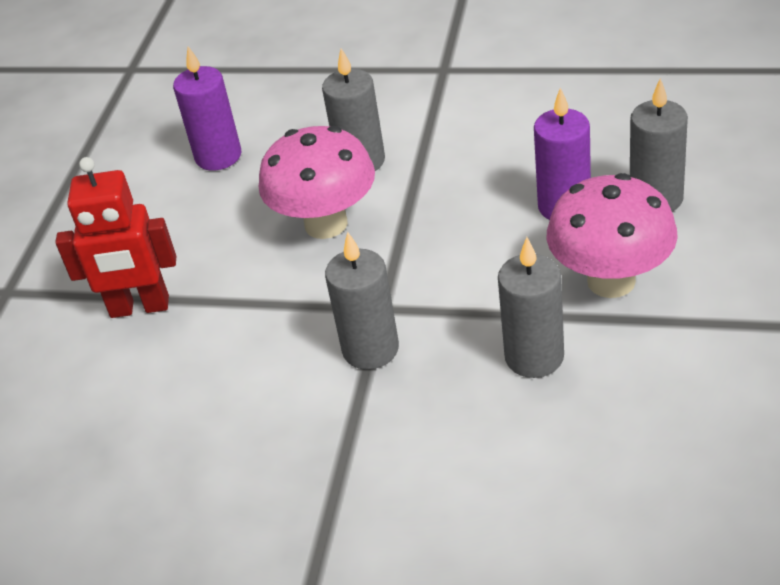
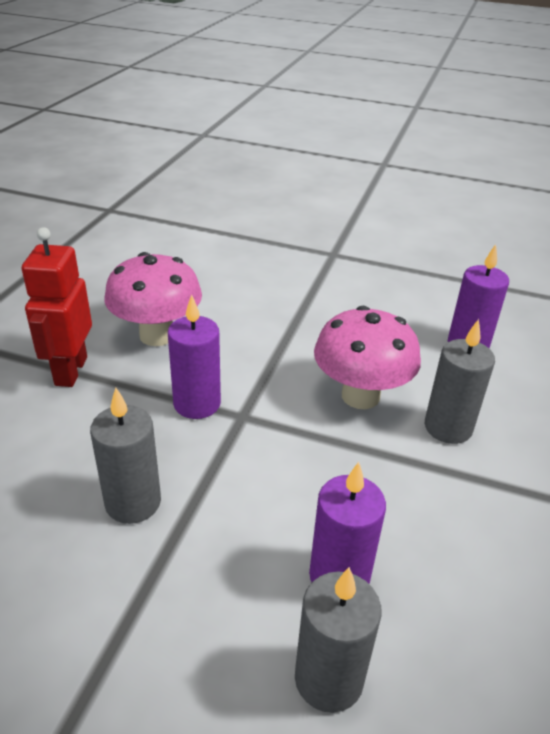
camera: 90 degrees right, 5 degrees down
red robot [55,157,176,318] -> red robot moved to [22,227,92,387]
grey candle [325,232,399,370] -> purple candle [168,295,221,419]
pink mushroom [546,173,678,298] -> pink mushroom moved to [104,252,202,346]

